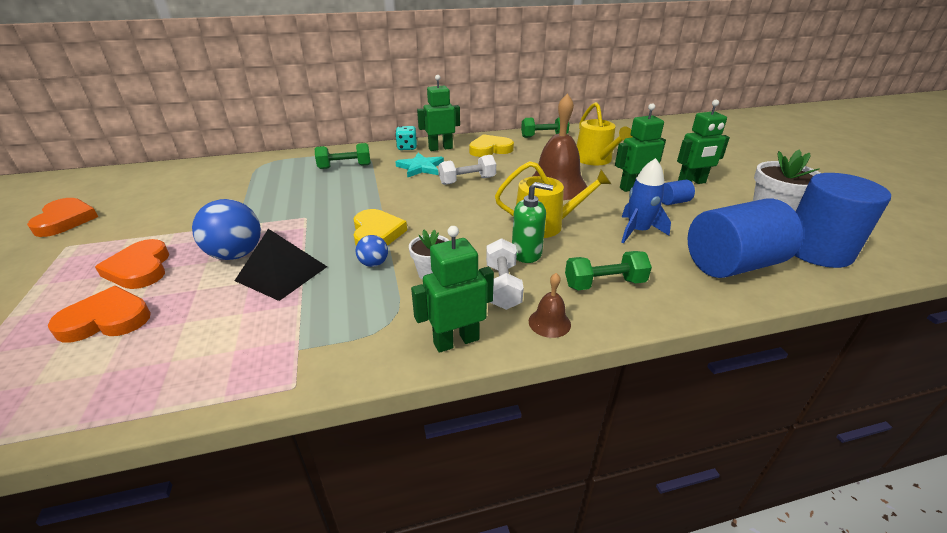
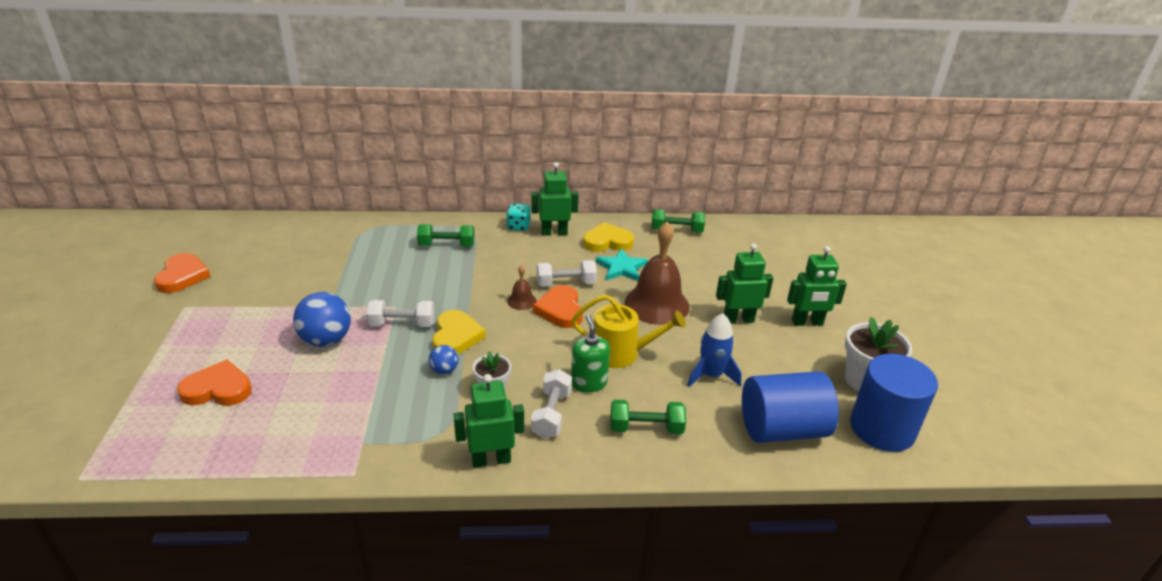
camera: 10 degrees right, 0 degrees up
orange heart [95,239,169,289] -> orange heart moved to [533,285,583,328]
black pyramid [235,229,327,301] -> none
turquoise star [395,153,444,178] -> turquoise star moved to [596,248,648,281]
green soap dispenser [512,182,553,263] -> green soap dispenser turned 120 degrees counterclockwise [571,315,610,392]
brown bell [529,273,571,338] -> brown bell moved to [507,265,537,310]
yellow watering can [576,102,632,165] -> none
blue cylinder [662,180,695,205] -> none
none -> white dumbbell [366,300,435,327]

